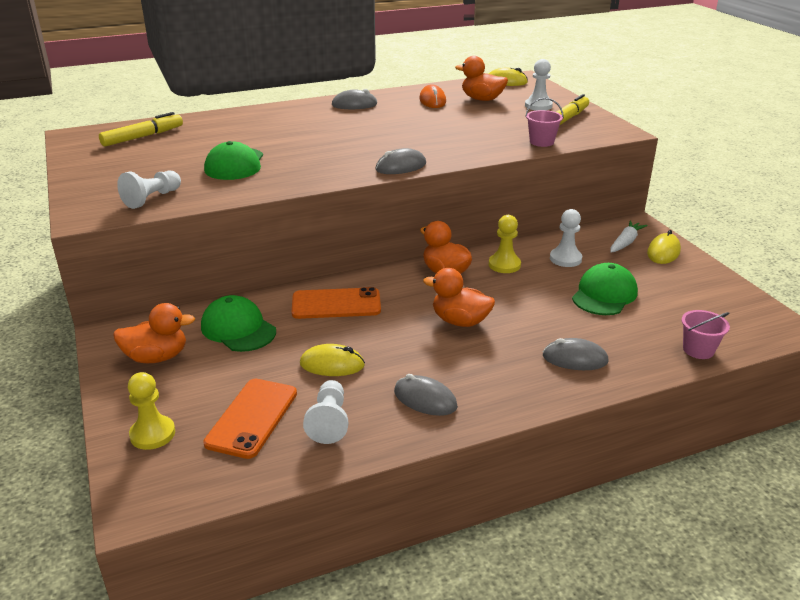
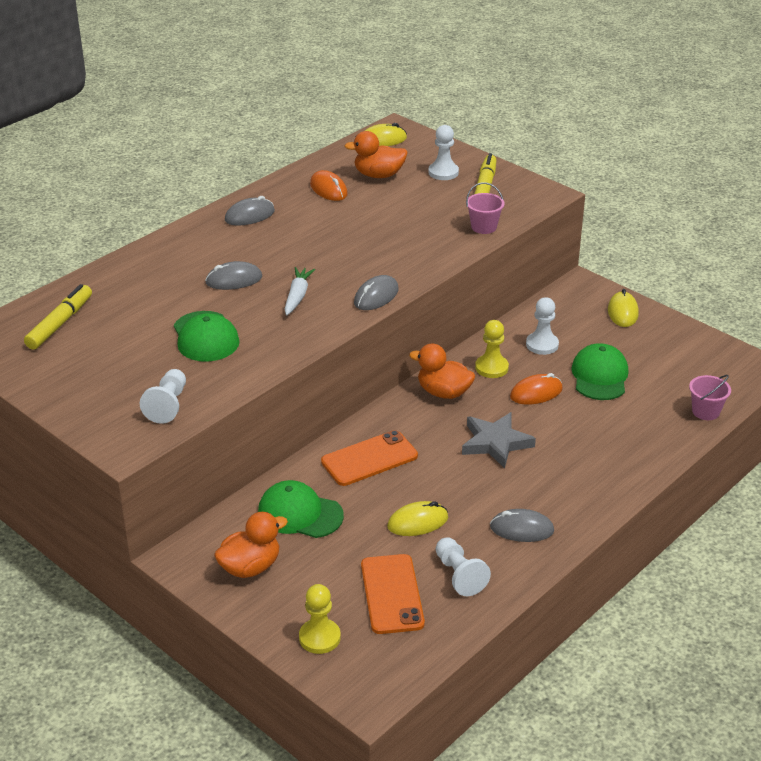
camera: 25 degrees left, 5 degrees up
orange duck [423,268,495,327] -> grey star [462,412,536,469]
grey mouse [543,338,609,370] -> grey mouse moved to [205,261,262,290]
white carrot [610,220,648,253] -> white carrot moved to [285,267,315,315]
none -> orange mouse [510,373,563,404]

